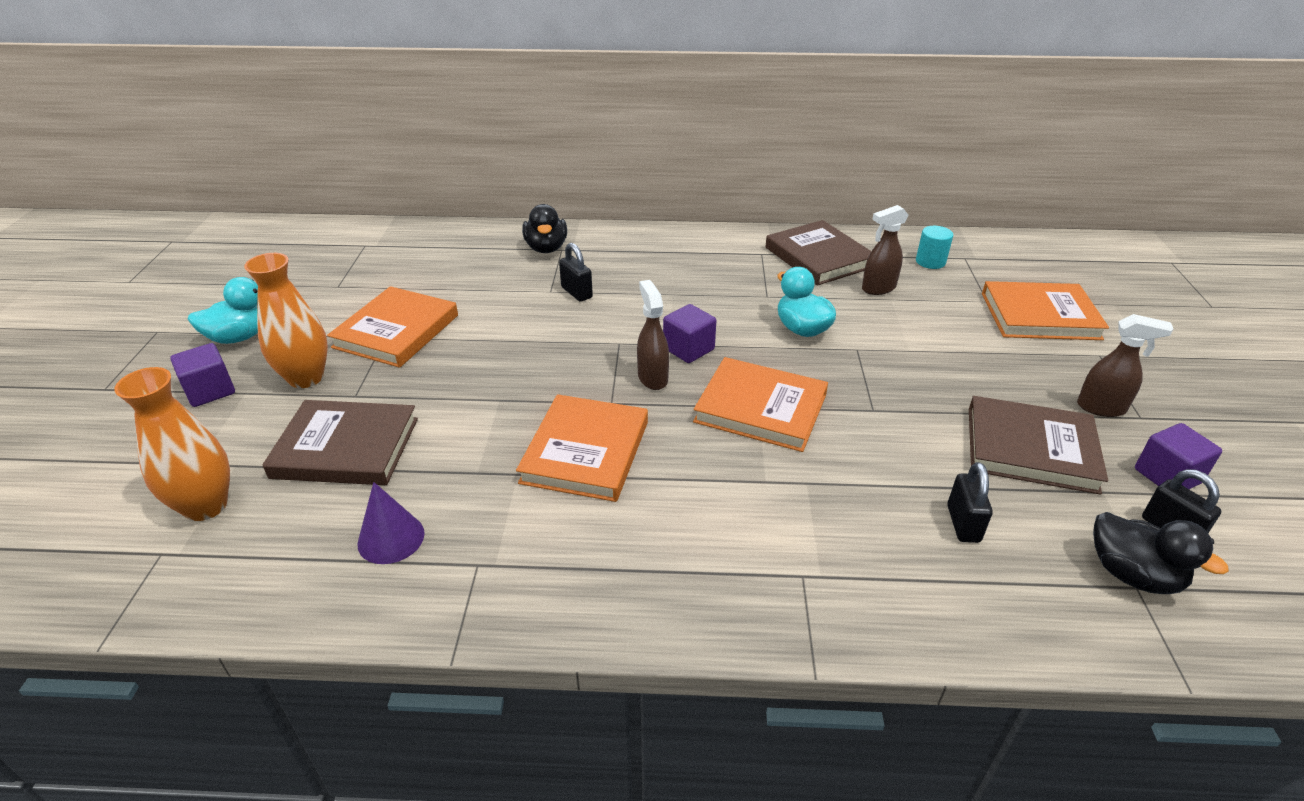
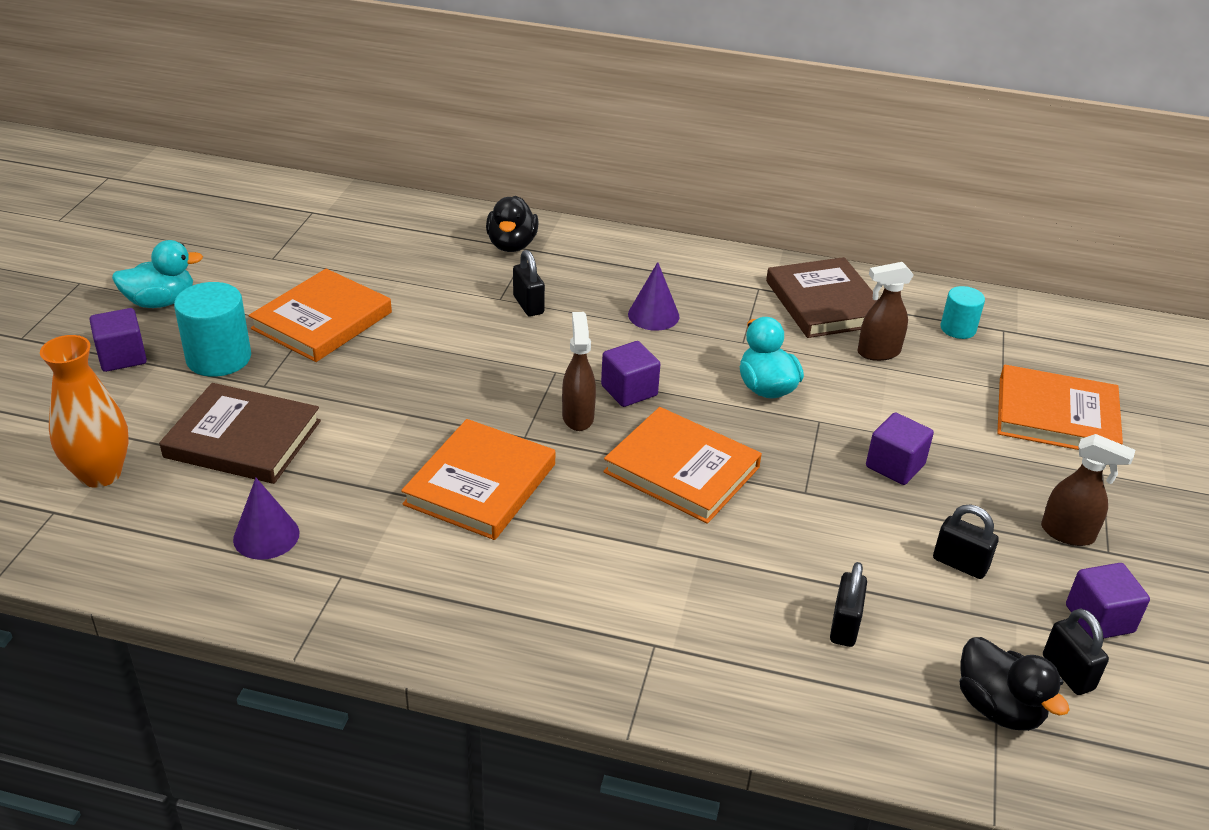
camera: 10 degrees right, 0 degrees up
orange vase [244,253,328,388] -> turquoise cylinder [174,282,251,377]
brown book [969,396,1108,494] -> black padlock [933,505,999,579]
none -> purple cone [628,262,679,331]
none -> purple cube [866,412,934,485]

